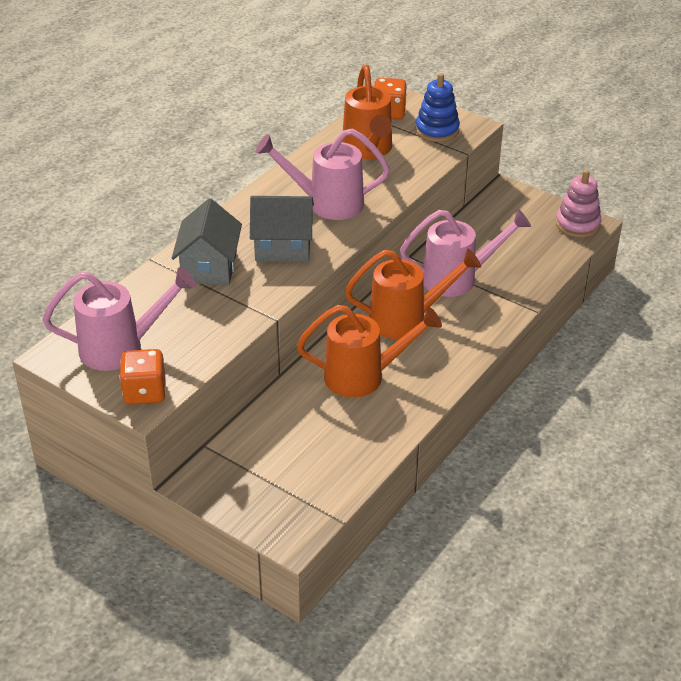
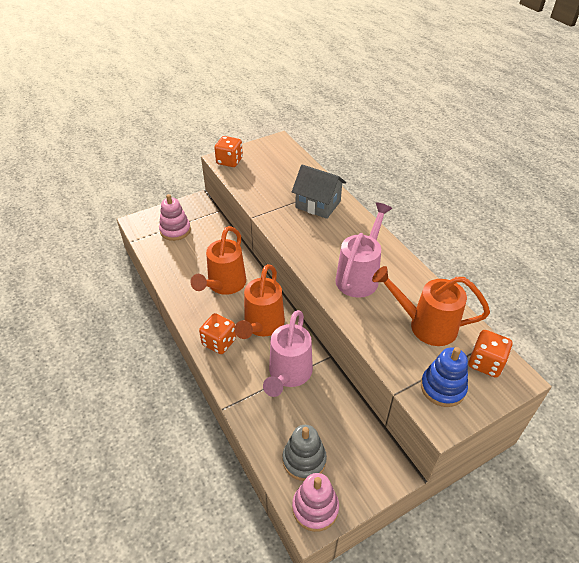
camera: 115 degrees right, 5 degrees up
pink watering can [43,267,196,371] -> none
grey house [250,196,314,262] -> none
none -> pink stacking toy [159,194,191,241]
none -> orange dice [199,313,236,354]
none -> grey stacking toy [282,425,327,481]

